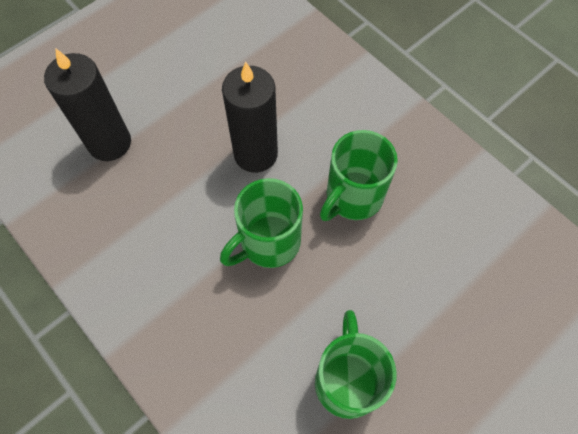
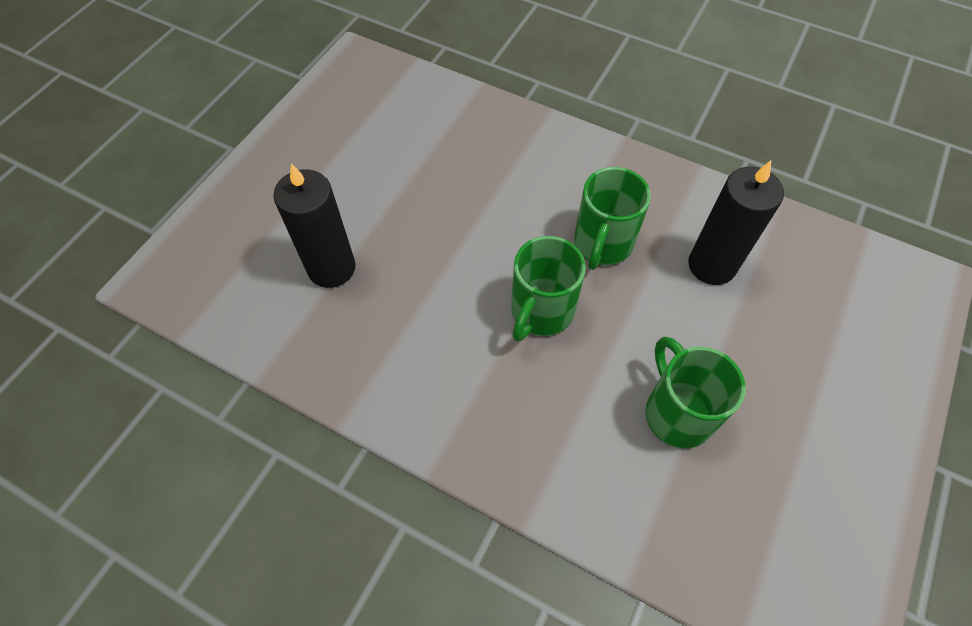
camera: 20 degrees left, 5 degrees down
black candle [222,62,278,173] -> black candle moved to [688,161,784,285]

